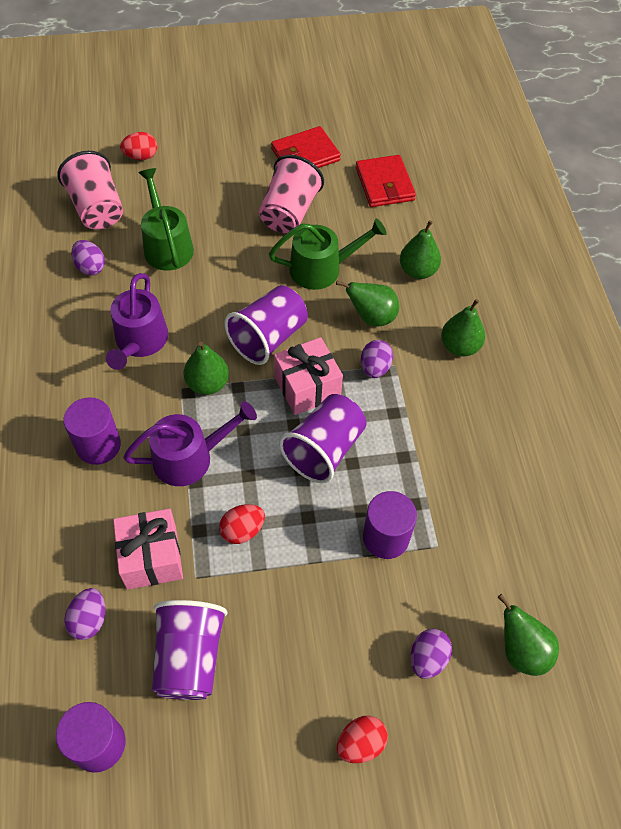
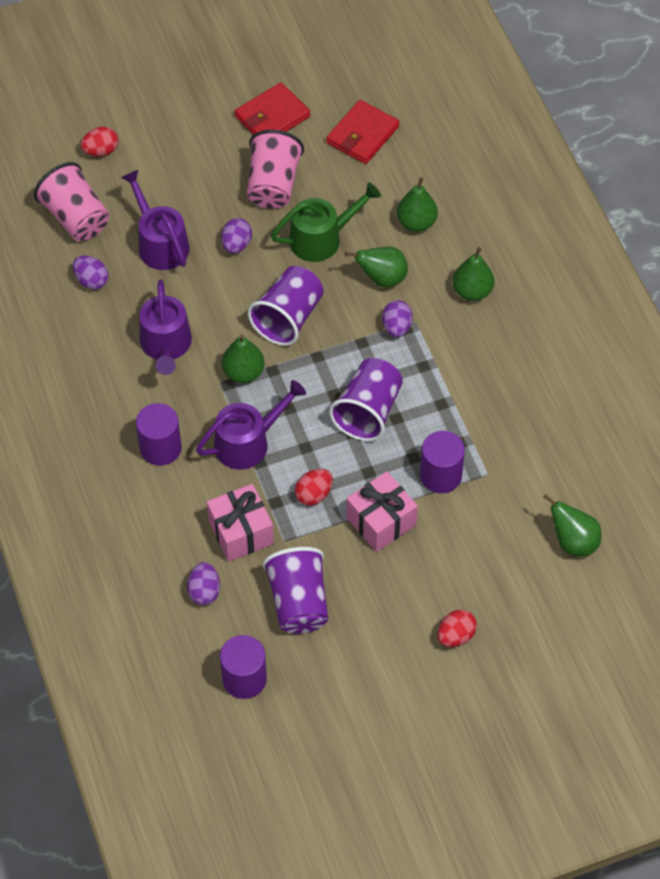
camera: 10 degrees left, 0 degrees up
green watering can [138,168,194,270] -> purple watering can [121,170,190,270]
pink gift [274,337,343,415] -> pink gift moved to [346,471,418,552]
red wallet [356,155,416,207] -> red wallet turned 60 degrees clockwise [326,100,399,164]
purple egg [411,629,452,679] -> purple egg moved to [221,218,252,254]

